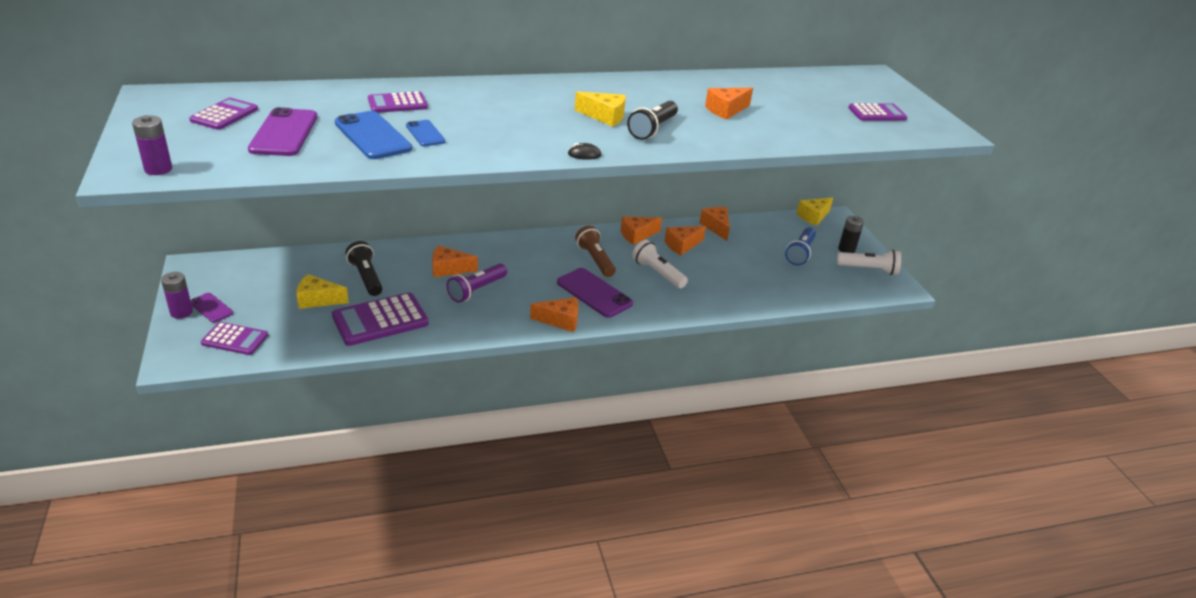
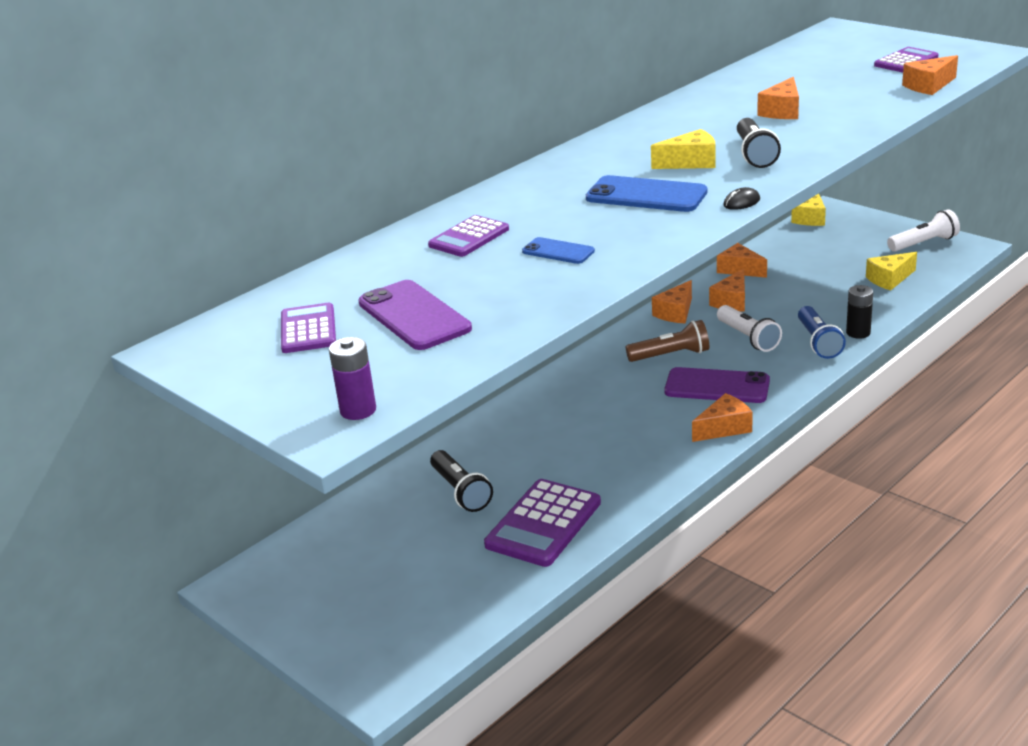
camera: 25 degrees left, 5 degrees down
purple battery [161,272,193,319] -> none
purple phone [191,293,234,323] -> none
purple calculator [201,322,268,355] -> none
yellow cheese [296,274,349,309] -> yellow cheese moved to [866,252,917,290]
blue phone [335,111,412,159] -> blue phone moved to [586,175,707,212]
black flashlight [346,241,383,296] -> black flashlight turned 150 degrees counterclockwise [430,450,493,512]
orange cheese [432,245,478,277] -> orange cheese moved to [902,55,958,95]
purple flashlight [447,264,507,303] -> none
brown flashlight [575,226,616,277] -> brown flashlight turned 135 degrees clockwise [626,320,709,362]
white flashlight [632,240,688,288] -> white flashlight turned 135 degrees counterclockwise [717,305,782,352]
blue flashlight [785,228,816,265] -> blue flashlight moved to [798,306,846,359]
black battery [838,216,864,253] -> black battery moved to [846,285,873,339]

